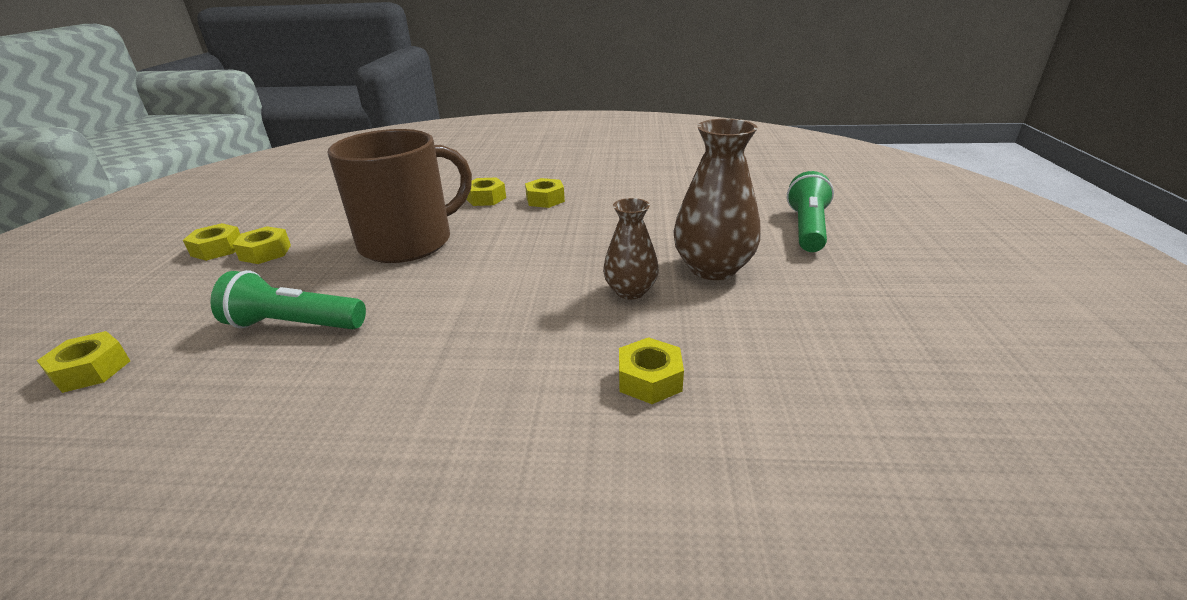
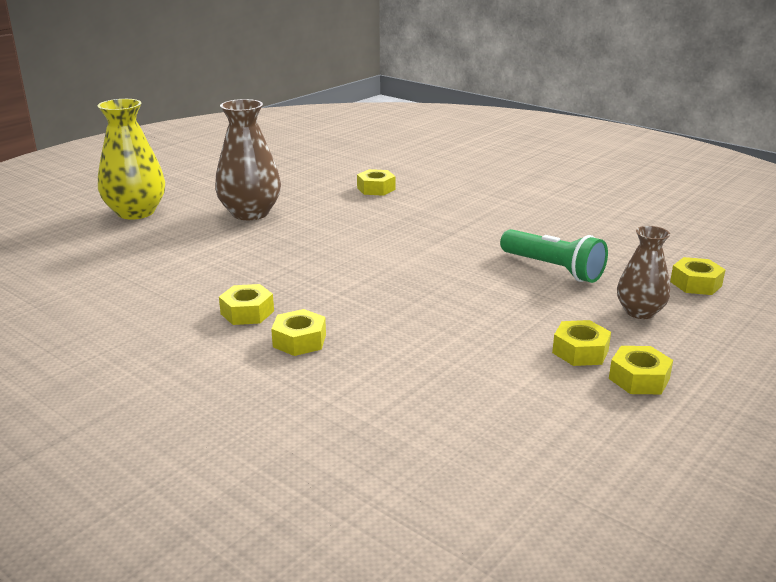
camera: 145 degrees left, 5 degrees down
brown mug [328,129,472,263] -> none
brown vase [603,198,659,300] -> brown vase moved to [617,226,670,319]
green flashlight [787,171,834,252] -> yellow vase [98,99,165,220]

